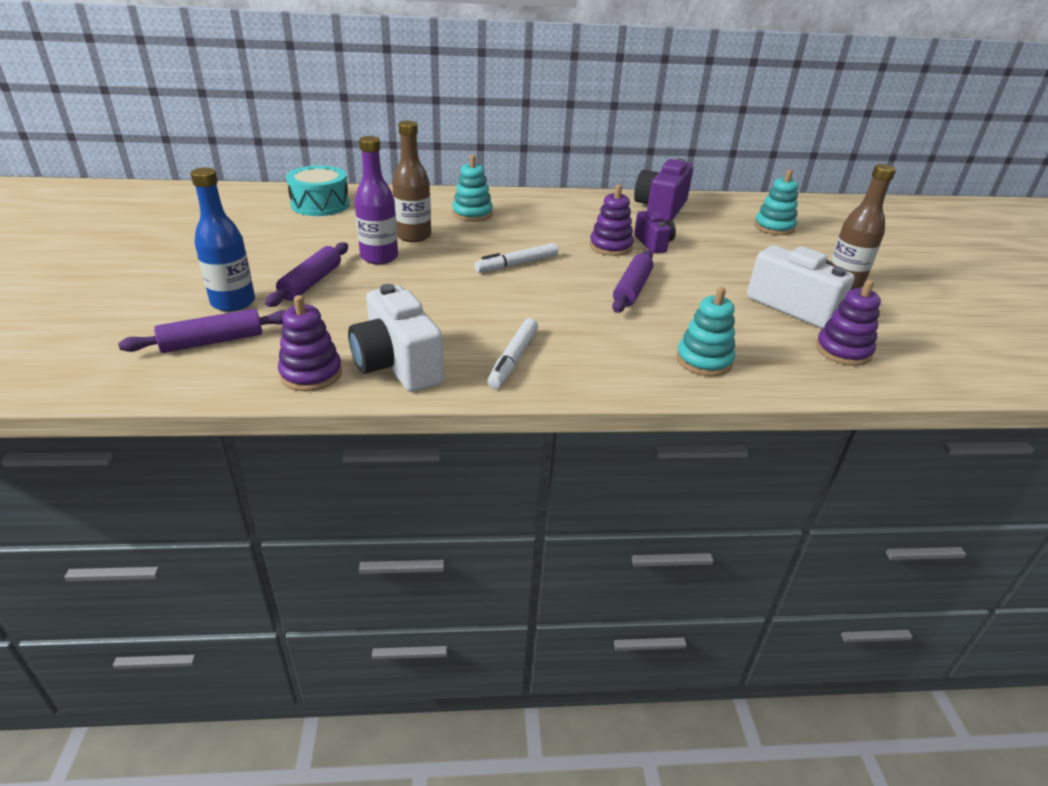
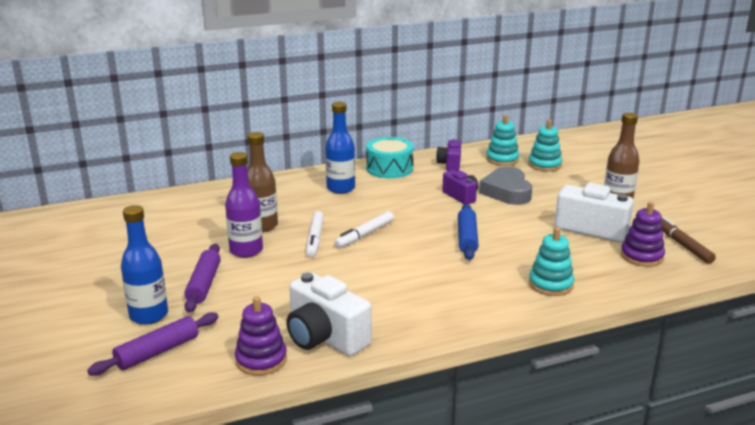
camera: 15 degrees left, 10 degrees down
turquoise drum [286,165,350,216] -> turquoise drum moved to [366,137,414,178]
turquoise stacking toy [452,155,493,222] -> turquoise stacking toy moved to [486,114,519,166]
white marker [487,318,538,389] -> white marker moved to [306,211,324,257]
purple stacking toy [590,185,634,256] -> none
purple rolling pin [612,250,653,313] -> blue rolling pin [458,204,479,260]
purple camera [634,158,693,221] -> purple camera [436,139,461,171], size x0.60
none -> blue bottle [325,102,355,194]
none -> grey heart [479,167,532,205]
none -> brown marker [661,217,716,264]

